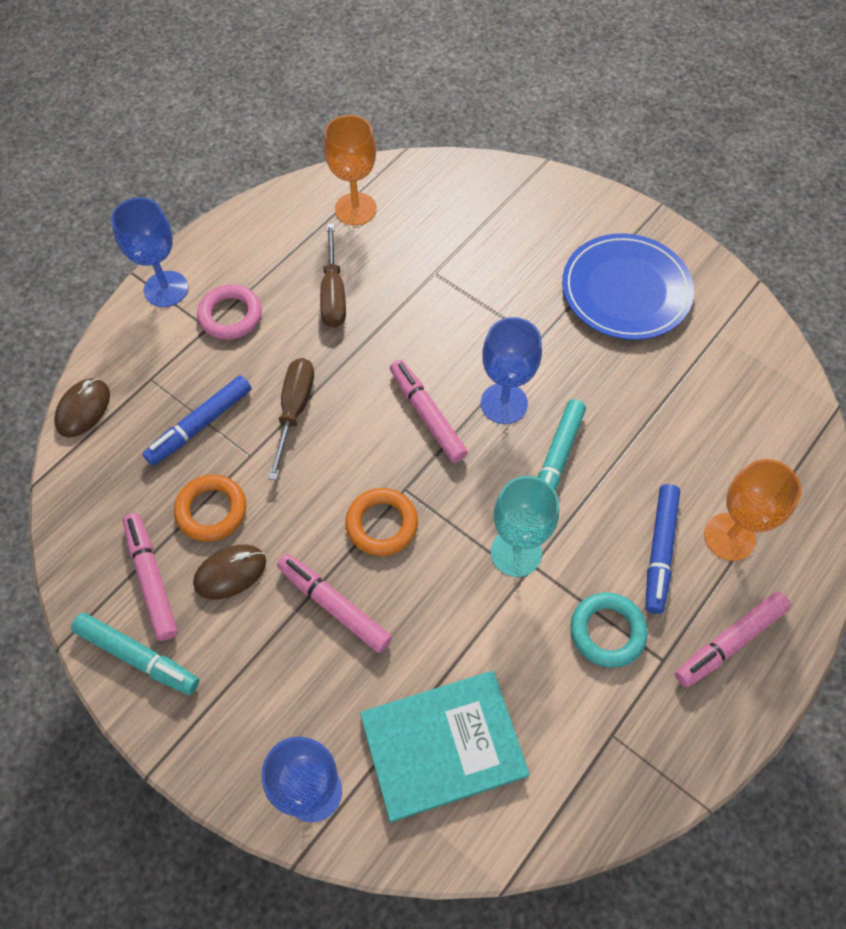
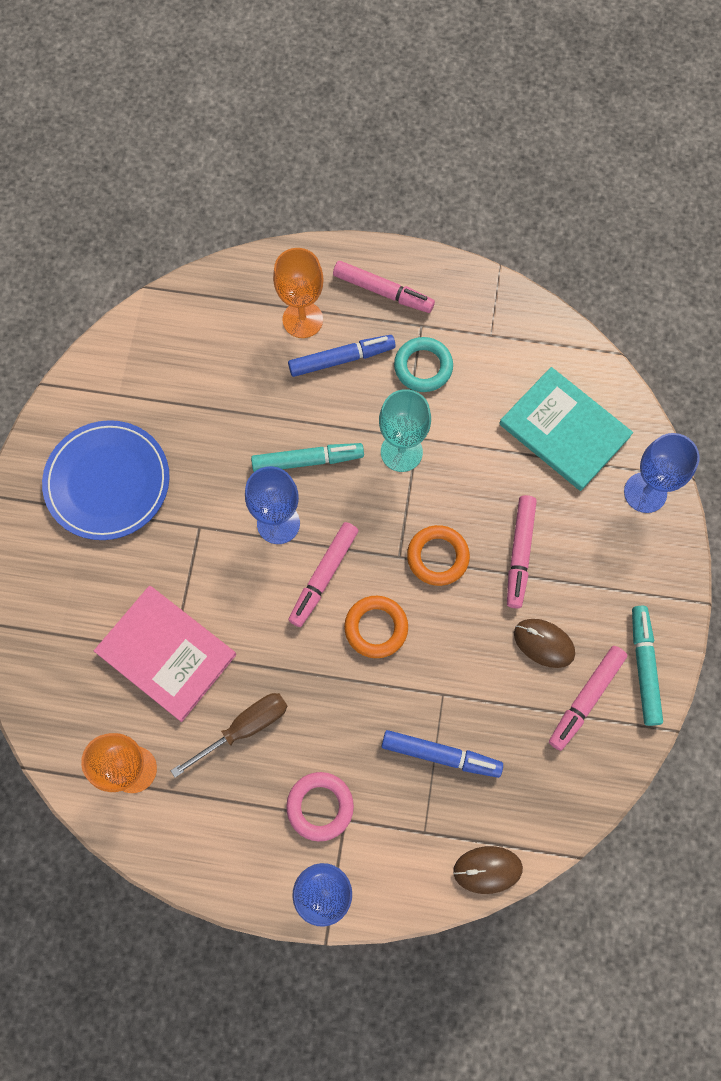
camera: 120 degrees left, 10 degrees up
orange ring [174,474,246,542] -> orange ring moved to [344,596,408,658]
brown screwdriver [268,358,314,480] -> none
none -> pink book [94,586,236,722]

